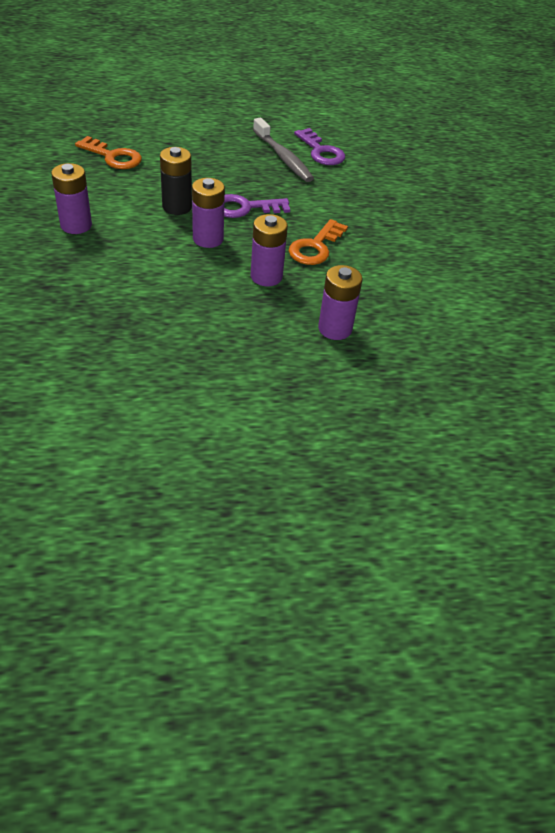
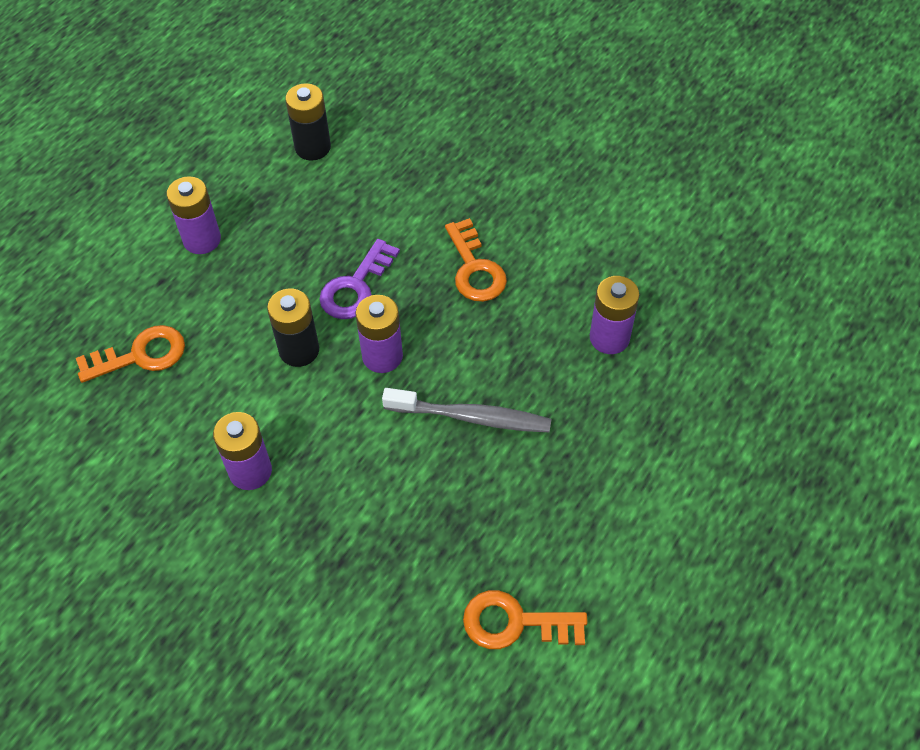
camera: 45 degrees left, 10 degrees up
purple battery [251,214,288,287] -> purple battery moved to [167,176,221,254]
grey toothbrush [253,118,314,182] -> grey toothbrush moved to [382,388,551,432]
purple key [294,128,345,165] -> black battery [285,83,331,161]
none -> orange key [463,590,588,649]

